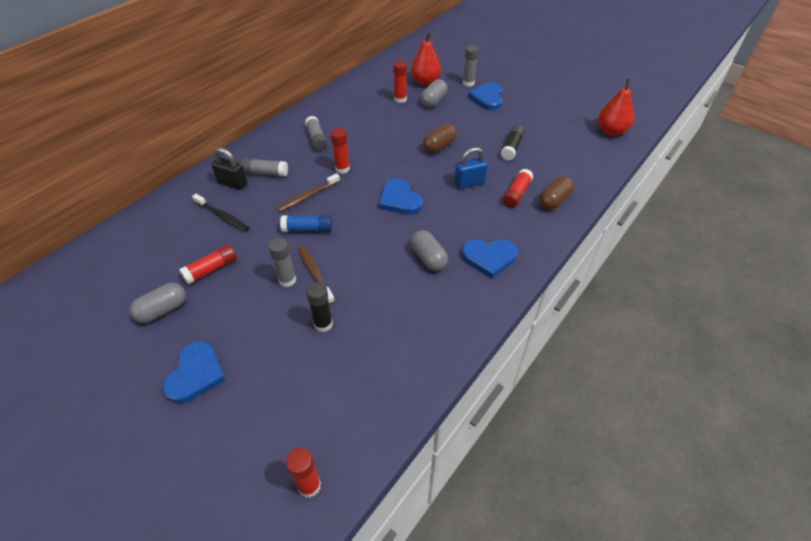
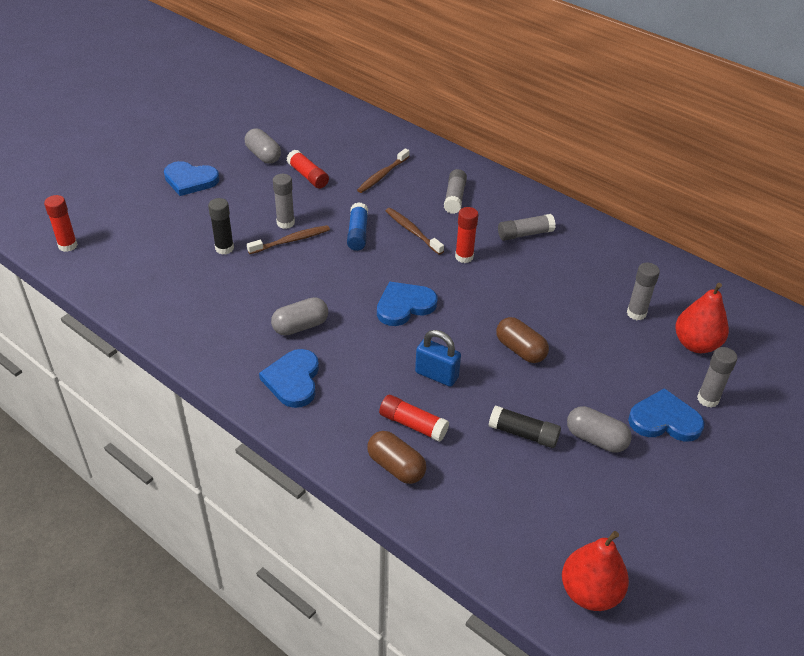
camera: 90 degrees right, 5 degrees down
black toothbrush [192,194,249,231] -> brown toothbrush [357,148,410,193]
black padlock [211,147,247,190] -> none
red glue stick [393,61,407,103] -> grey glue stick [627,263,660,320]
grey capsule [421,79,447,107] -> grey capsule moved to [567,406,632,453]
blue padlock [454,147,488,189] -> blue padlock turned 45 degrees counterclockwise [415,330,461,387]

